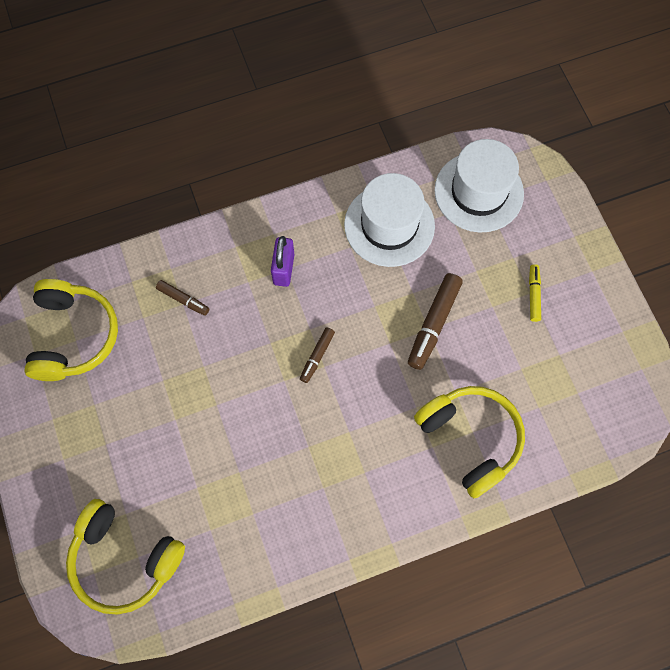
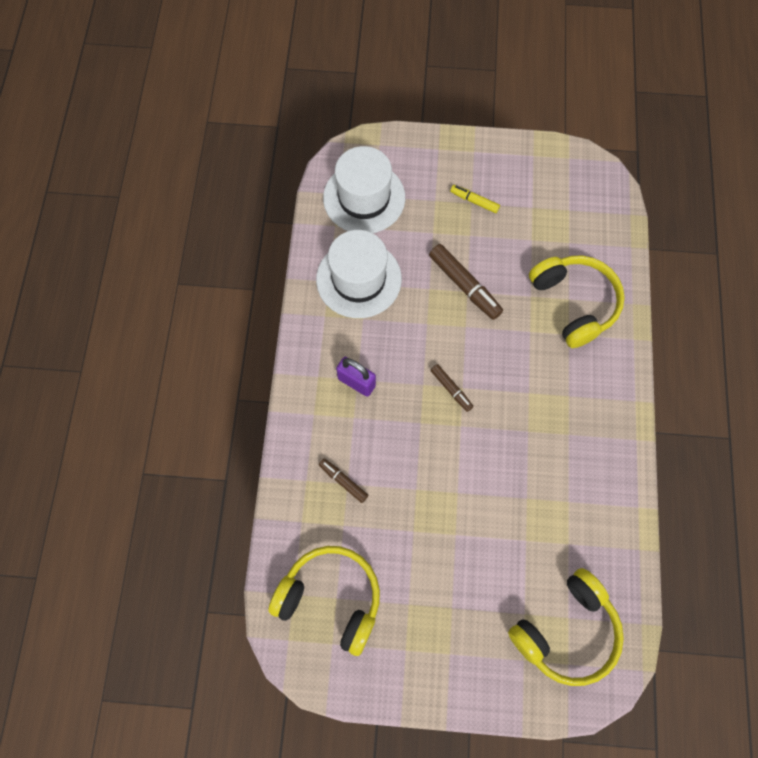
camera: 65 degrees left, 0 degrees up
brown marker [156,280,209,316] -> brown marker turned 105 degrees counterclockwise [319,459,368,503]
yellow headphones [414,386,525,498] -> yellow headphones turned 75 degrees clockwise [529,255,625,348]

